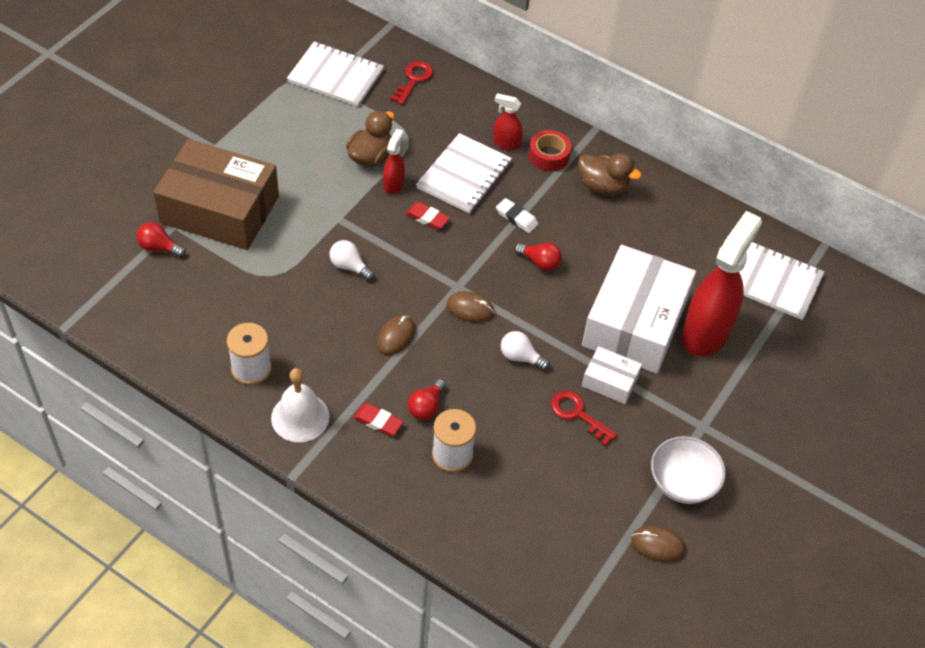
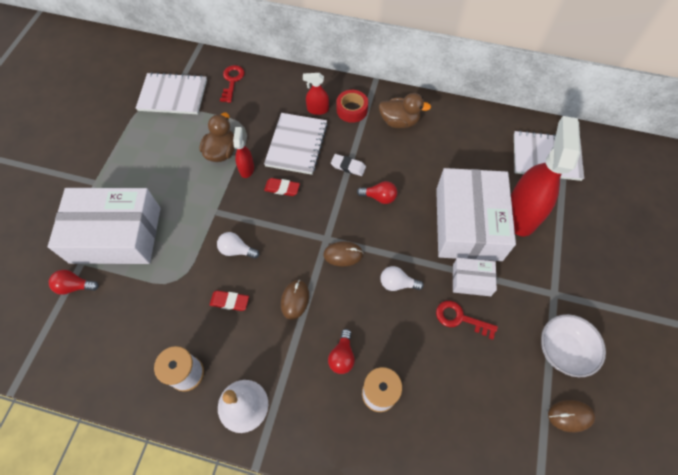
camera: 15 degrees left, 10 degrees up
brown box [153,139,279,250] -> white box [48,188,161,264]
red eraser [353,403,403,436] -> red eraser moved to [210,290,249,311]

